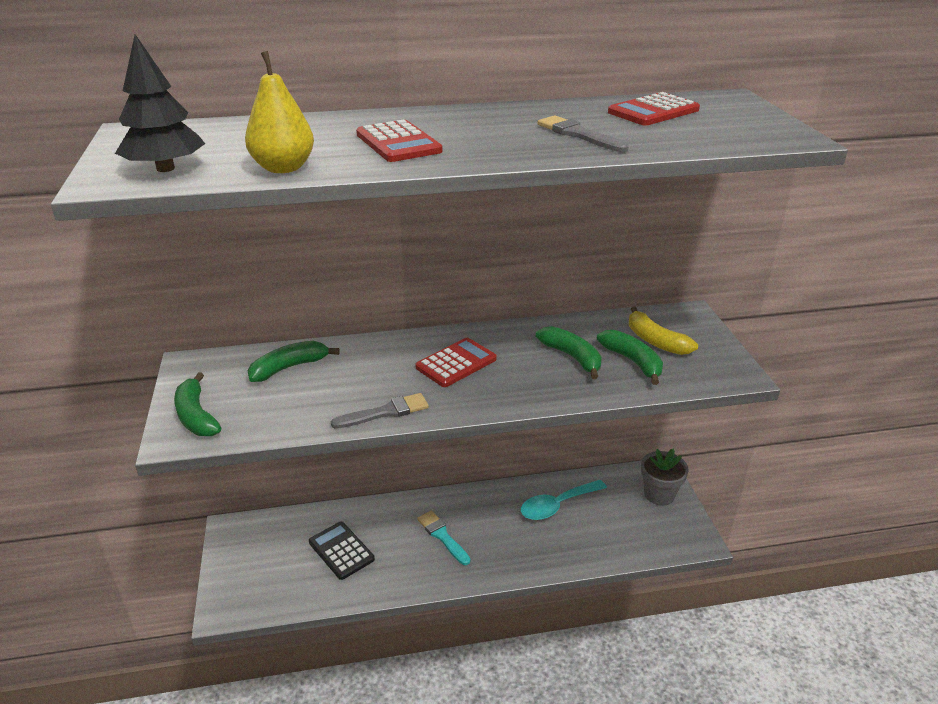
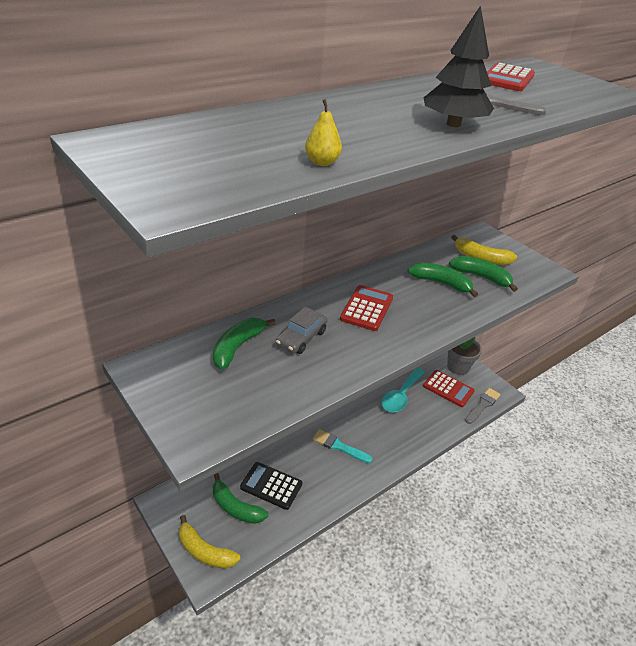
camera: 30 degrees left, 5 degrees up
black tree [115,34,205,172] -> black tree moved to [423,5,494,127]
green banana [174,372,221,436] -> green banana moved to [213,473,268,524]
yellow pear [245,51,314,173] -> yellow pear [305,99,342,166], size x0.56
grey brush [331,393,429,429] -> grey brush moved to [465,388,501,424]
red calculator [356,119,443,162] -> red calculator moved to [423,370,475,407]
none -> yellow banana [179,515,240,569]
none -> grey car [276,307,327,354]

